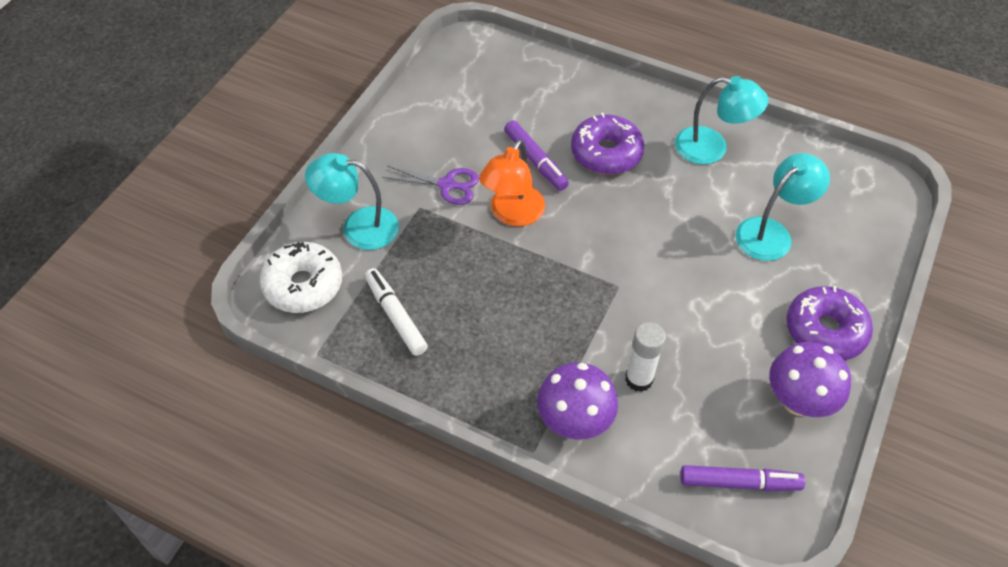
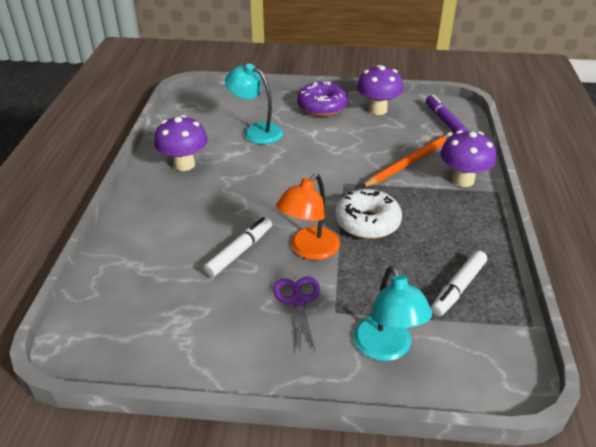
camera: 110 degrees left, 15 degrees down
white donut [259,242,342,313] -> white donut moved to [335,189,402,239]
orange lamp [479,139,545,226] -> orange lamp turned 120 degrees clockwise [276,174,340,260]
purple marker [504,120,569,191] -> white marker [204,217,272,277]
purple donut [571,113,645,175] -> none
white glue stick [625,322,666,392] -> orange pencil [361,132,453,188]
turquoise lamp [675,76,769,164] -> purple mushroom [154,115,208,171]

